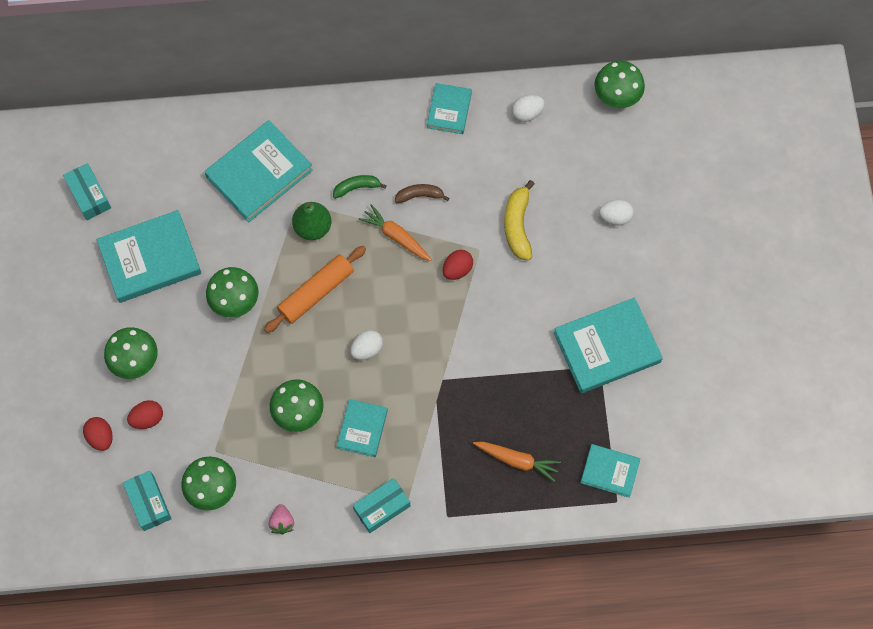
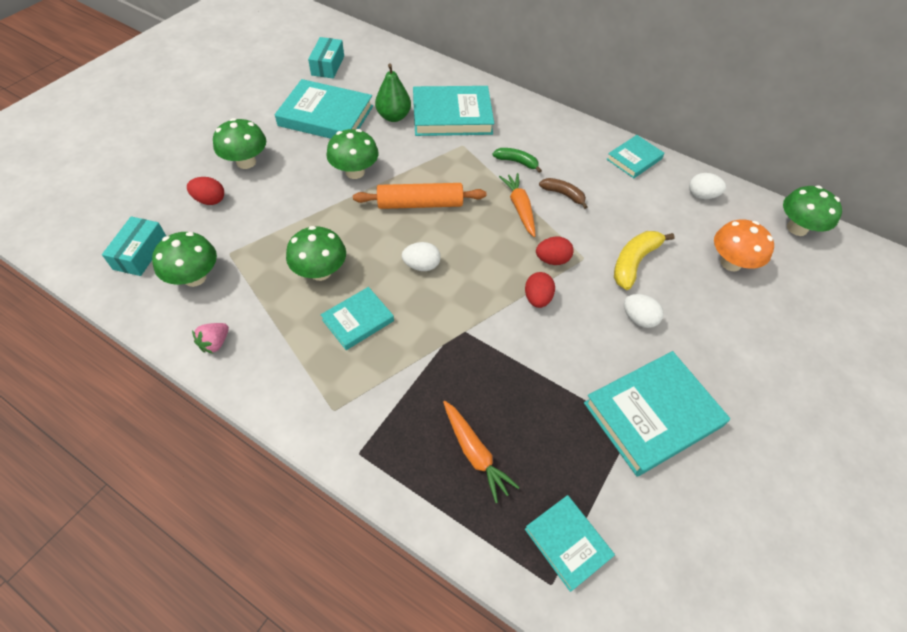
camera: 35 degrees right, 15 degrees down
red egg [83,417,113,451] -> red egg moved to [525,272,555,308]
green pear [292,202,331,240] -> green pear moved to [375,64,411,122]
turquoise box [353,478,410,533] -> none
turquoise book [554,298,663,393] -> turquoise book turned 45 degrees counterclockwise [584,351,730,476]
white egg [599,199,634,225] -> white egg moved to [624,294,664,328]
none -> orange mushroom [714,219,774,271]

